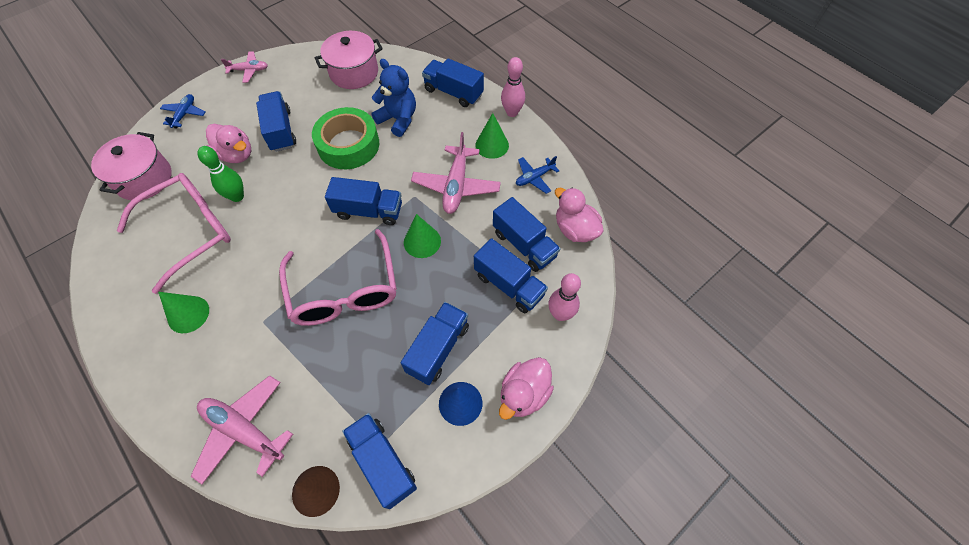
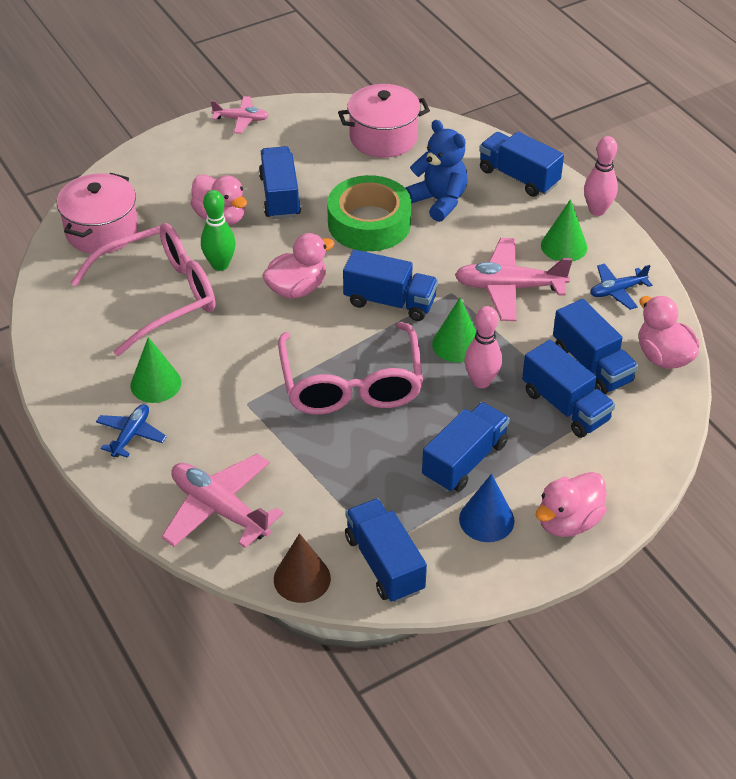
camera: 10 degrees right, 15 degrees down
blue plane [160,94,206,129] -> blue plane moved to [96,404,167,458]
pink plane [411,132,501,214] -> pink plane turned 75 degrees clockwise [455,238,572,321]
pink bowling pin [548,273,581,321] -> pink bowling pin moved to [464,306,502,388]
none -> pink duck [262,233,335,299]

